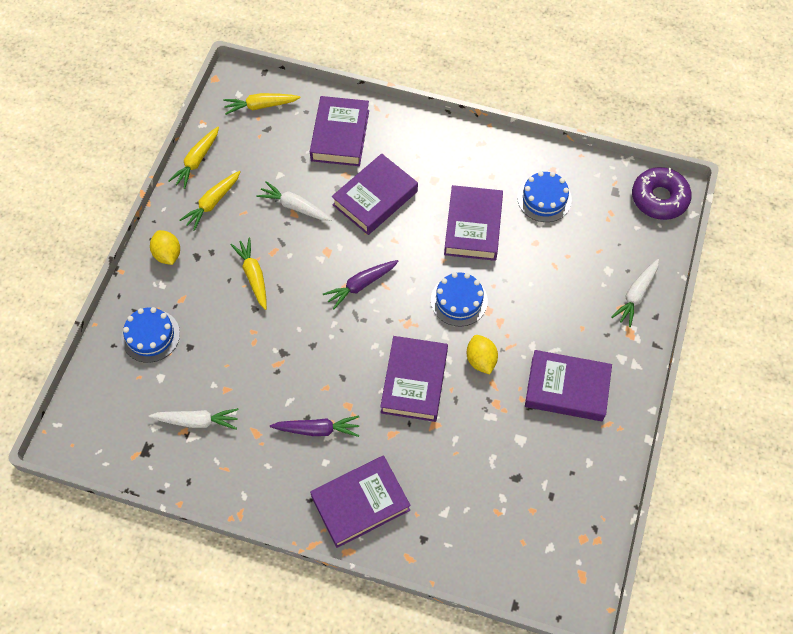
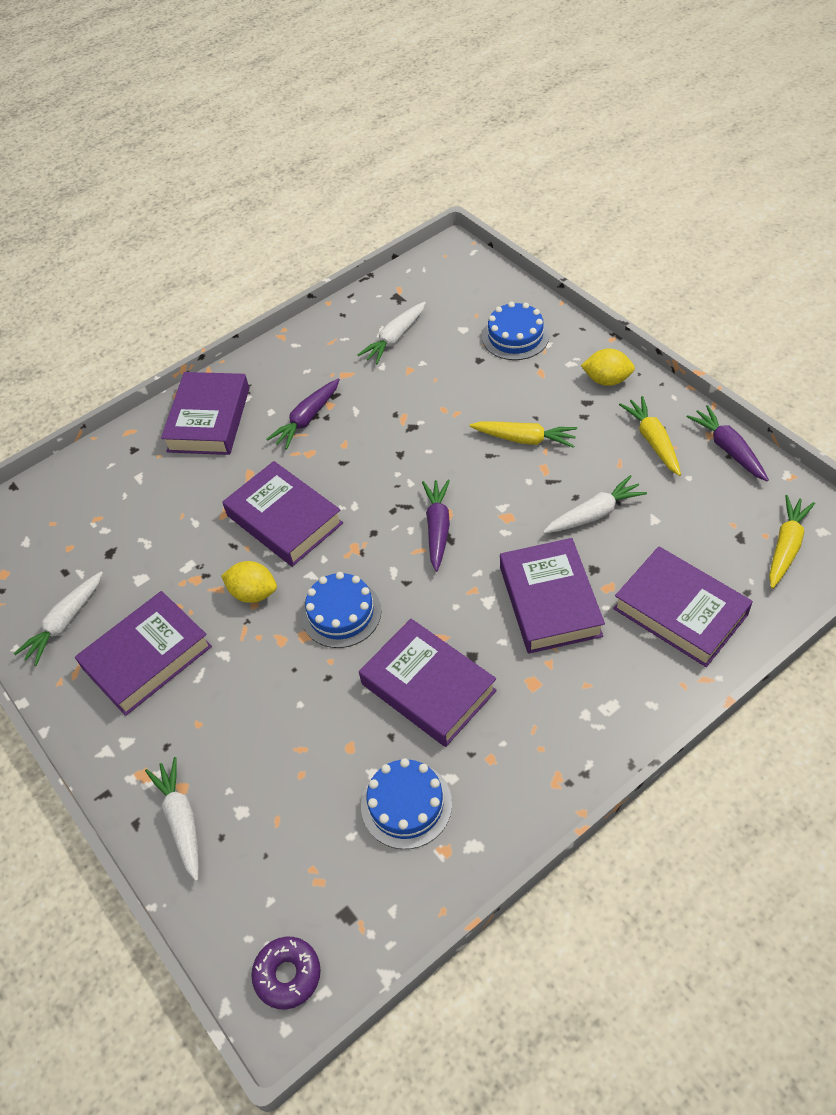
camera: 130 degrees right, 10 degrees down
yellow carrot [168,127,219,189] -> purple carrot [687,405,769,481]
purple donut [632,167,692,220] -> purple donut [251,937,321,1009], size x0.64
none -> white carrot [14,571,103,666]

